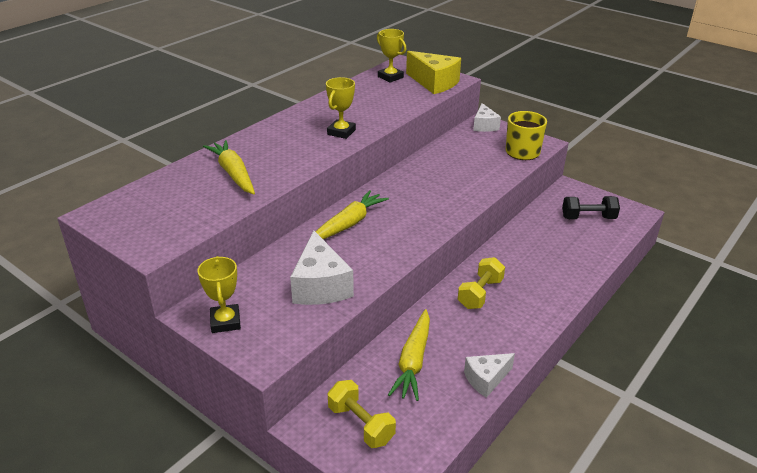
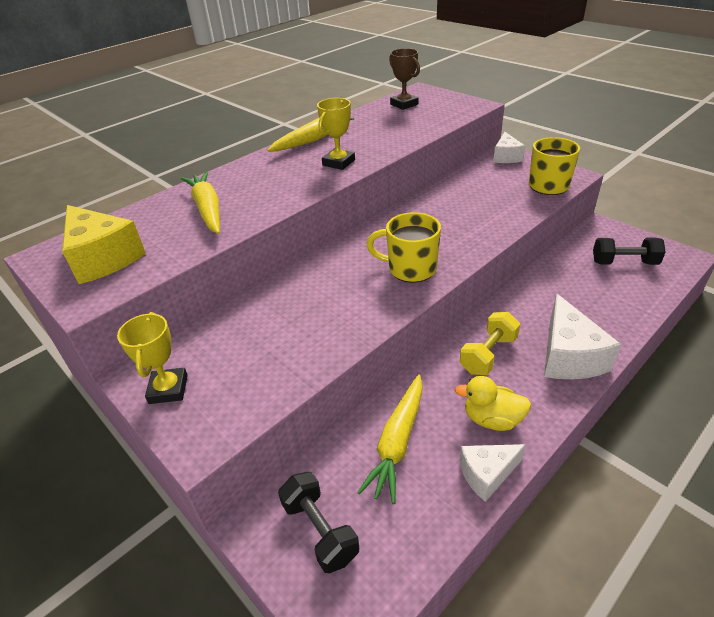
camera: 10 degrees right, 5 degrees up
white cheese [290,231,354,305] -> white cheese moved to [544,294,621,379]
yellow carrot [315,190,389,240] -> yellow carrot moved to [267,117,354,152]
yellow dumbbell [328,380,396,448] -> black dumbbell [278,472,359,573]
yellow trophy [377,29,406,83] -> brown trophy [389,48,420,110]
yellow cheese [406,51,461,94] -> yellow cheese moved to [62,205,146,284]
none -> yellow mug [366,212,441,283]
none -> yellow duck [455,376,531,431]

